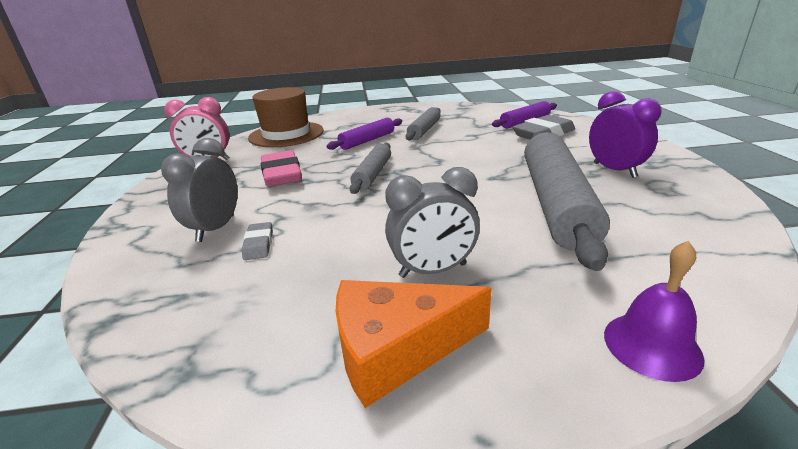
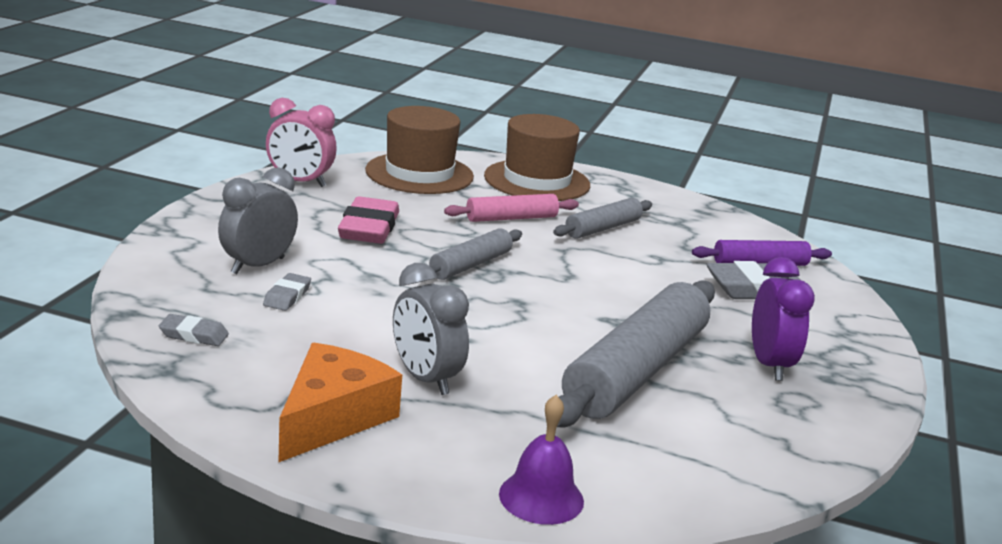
camera: 20 degrees right, 5 degrees down
purple rolling pin [326,118,402,150] -> pink rolling pin [444,194,579,222]
orange cheese [335,280,492,408] -> orange cheese turned 105 degrees clockwise [278,343,402,463]
grey clock [385,167,480,278] -> grey clock turned 45 degrees clockwise [393,263,469,395]
none -> grey eraser [159,314,229,346]
none -> brown hat [484,114,590,201]

